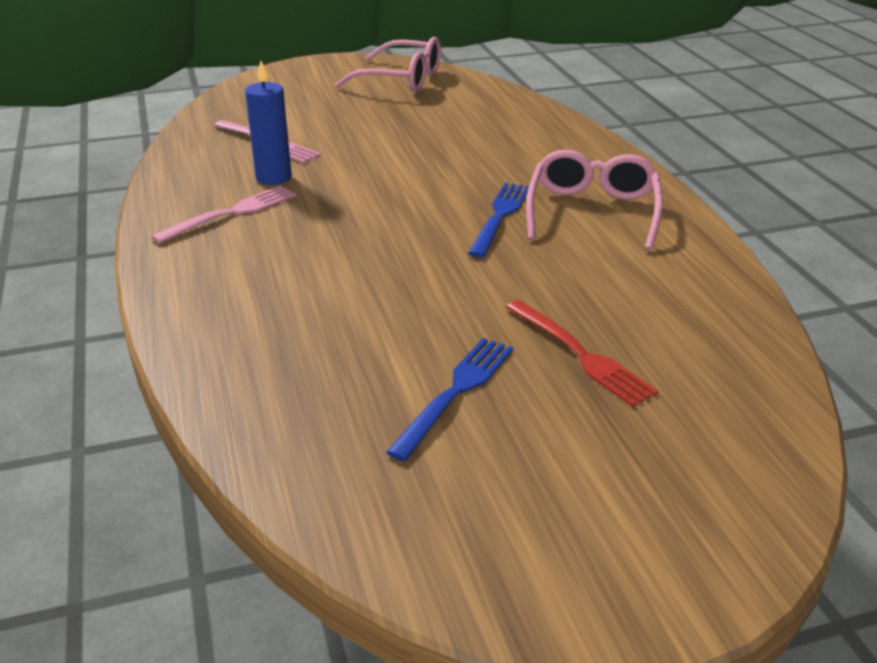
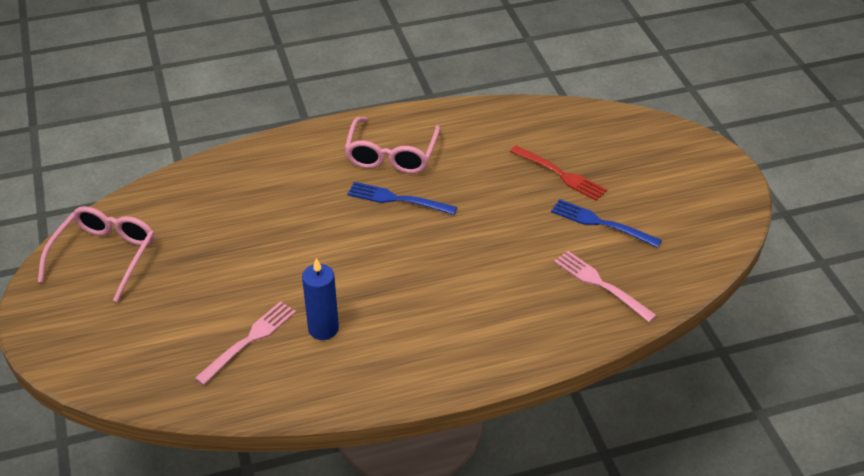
camera: 90 degrees left, 10 degrees up
pink fork [151,185,296,244] -> pink fork moved to [554,251,657,322]
red fork [506,300,659,407] -> red fork turned 75 degrees clockwise [510,146,607,201]
pink glasses [526,150,663,250] -> pink glasses turned 90 degrees counterclockwise [344,117,440,174]

